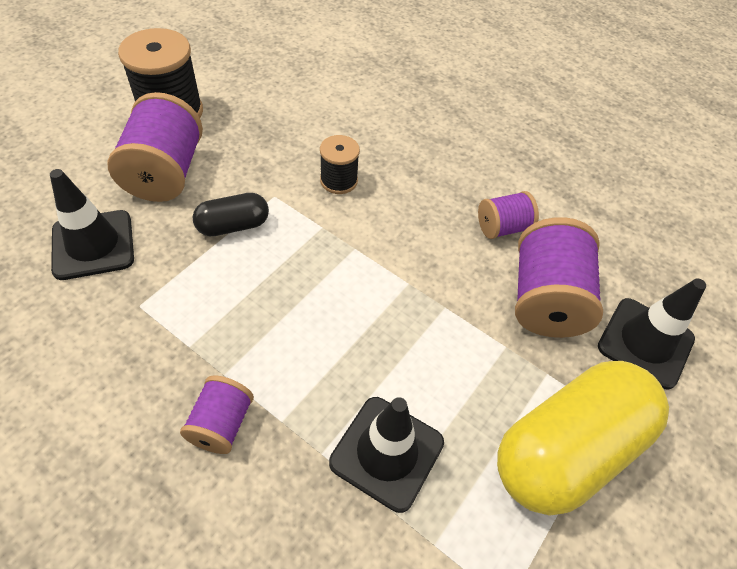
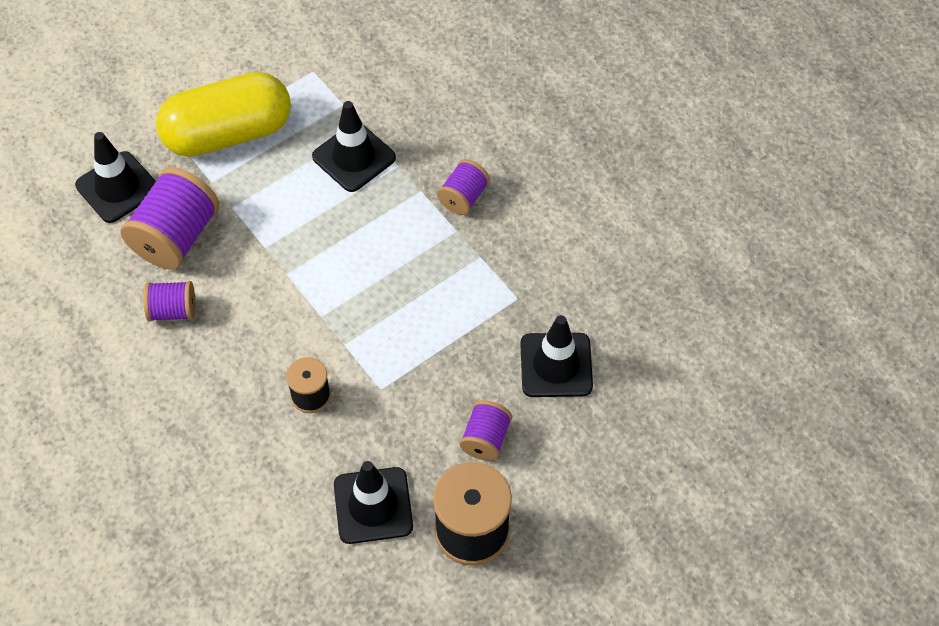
camera: 160 degrees left, 5 degrees up
purple spool [107,92,203,202] -> purple spool [460,400,512,461], size x0.56
black capsule [193,193,269,236] -> none
none -> black traffic cone [334,461,413,544]

